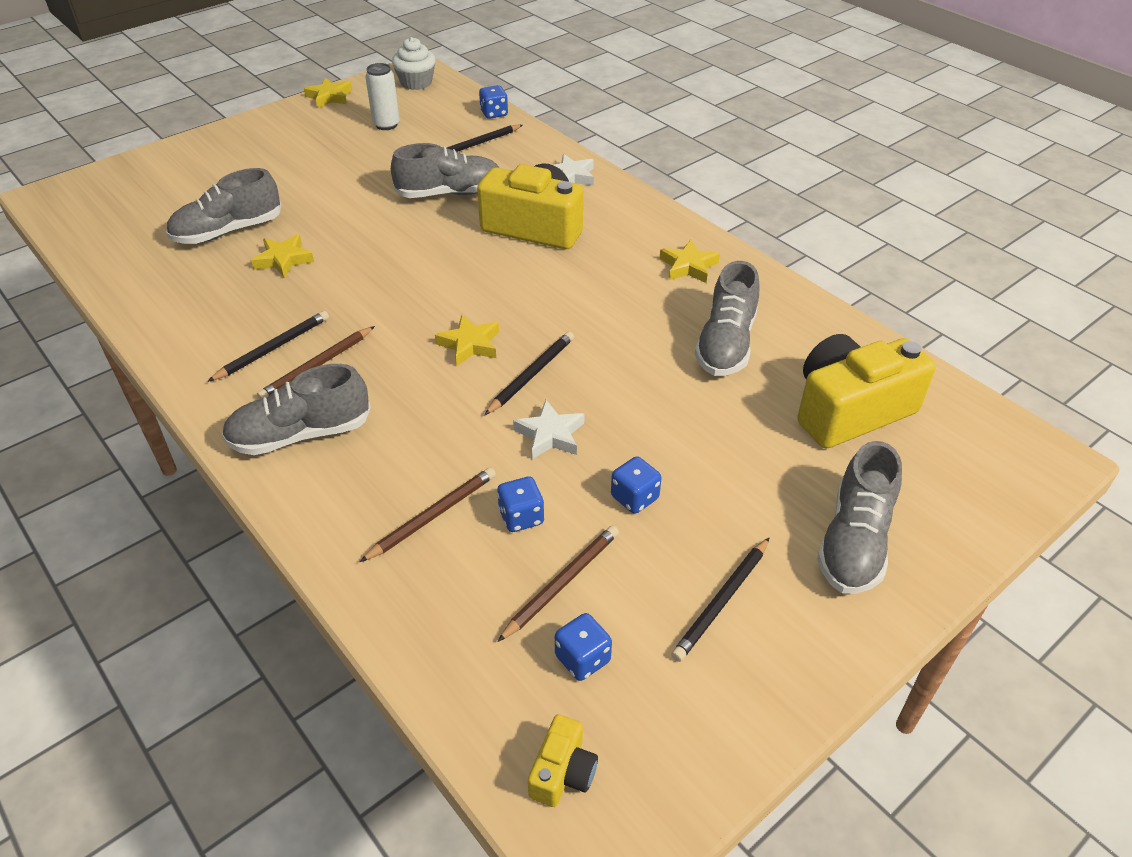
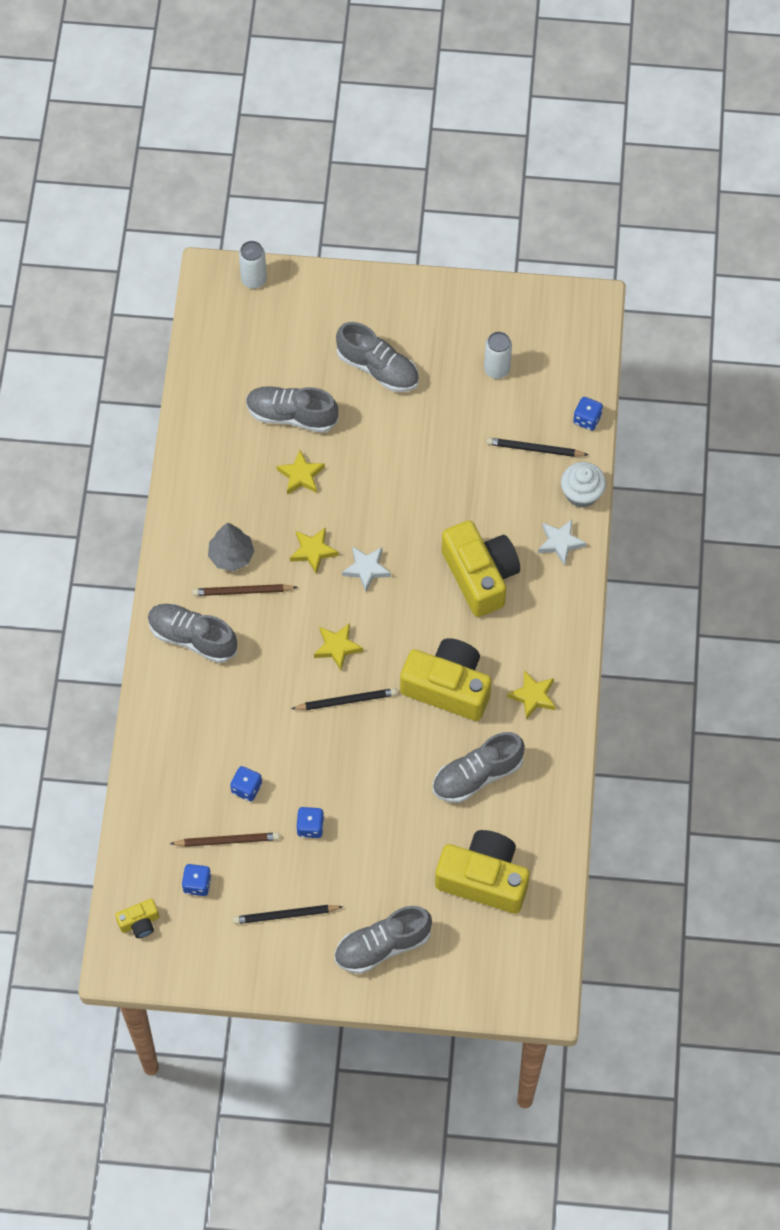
camera: 45 degrees right, 20 degrees up
black pencil [207,311,329,382] -> grey tree [208,523,254,571]
yellow star [304,77,352,108] -> yellow star moved to [290,527,339,575]
brown pencil [360,467,496,562] -> none
grey shoe [391,143,499,198] -> grey shoe moved to [336,322,419,392]
white cupcake [392,37,436,90] -> white cupcake moved to [561,462,606,508]
white star [513,400,584,459] -> white star moved to [342,546,391,592]
none -> white can [239,241,267,289]
none -> yellow camera [400,638,492,721]

